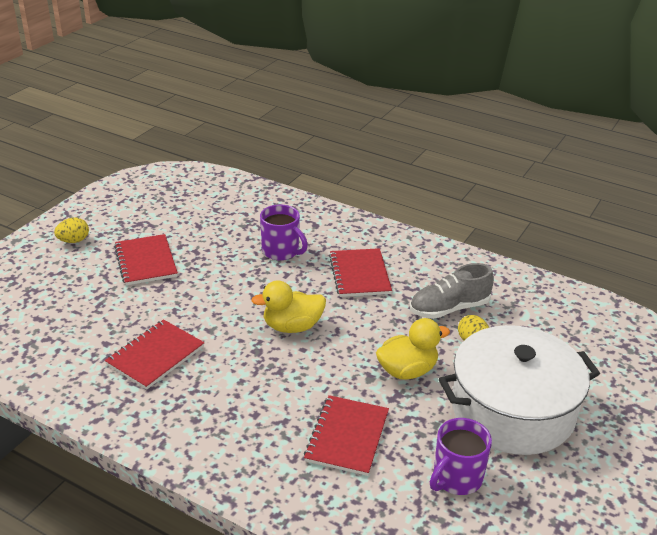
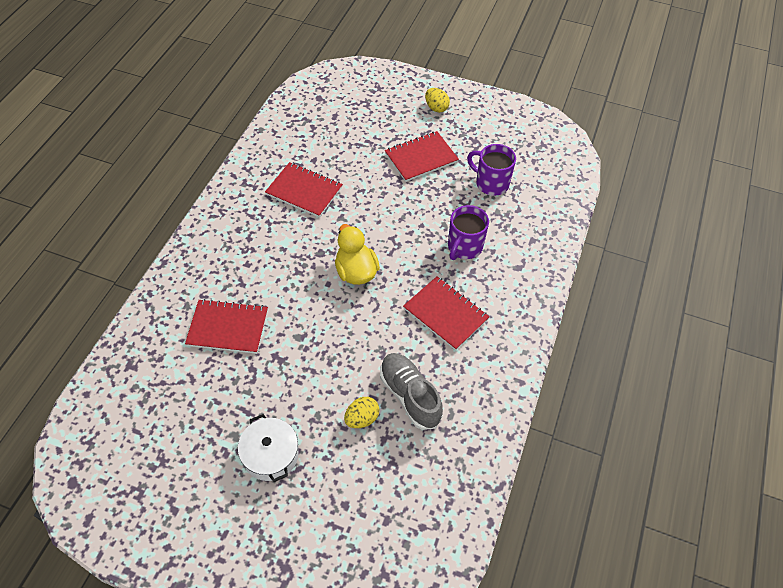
camera: 80 degrees right, 20 degrees up
red notebook [329,248,392,297] -> red notebook turned 60 degrees clockwise [403,276,490,351]
yellow duck [376,318,450,379] -> none
purple mug [430,418,492,495] -> purple mug moved to [467,144,516,196]
white pot [439,325,600,455] -> white pot [238,414,299,482], size x0.48

